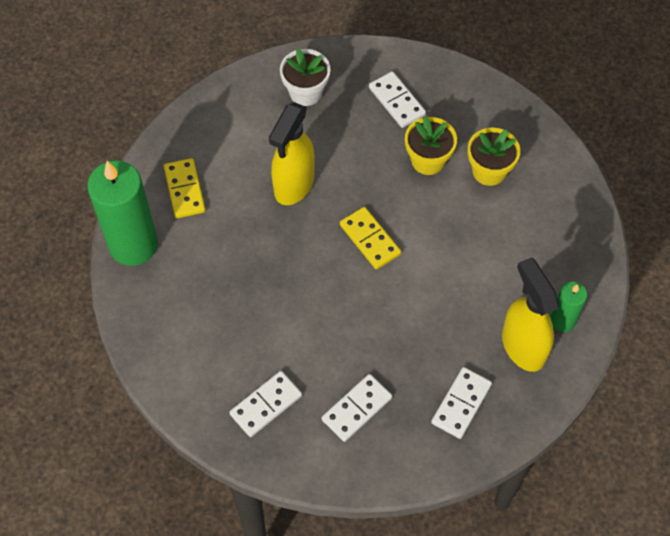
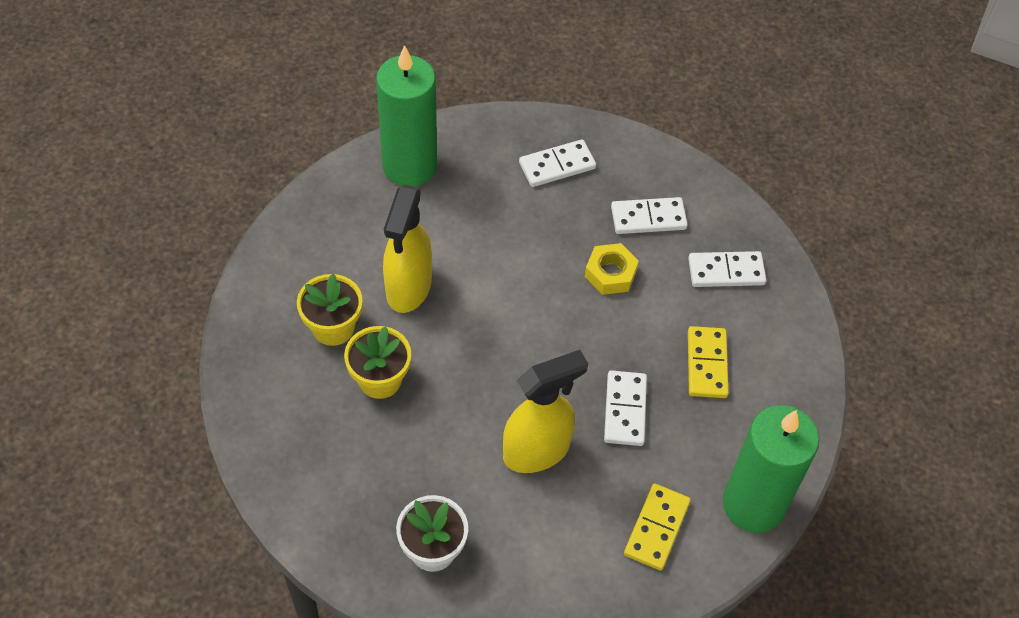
camera: 145 degrees left, 5 degrees down
yellow domino [340,207,401,270] -> yellow domino moved to [688,326,729,398]
white domino [369,71,426,128] -> white domino moved to [604,370,647,446]
yellow spray bottle [502,257,559,372] -> yellow spray bottle moved to [383,184,432,313]
green candle [550,282,587,332] -> green candle [376,45,437,186], size x1.96
none -> yellow nut [585,243,639,295]

